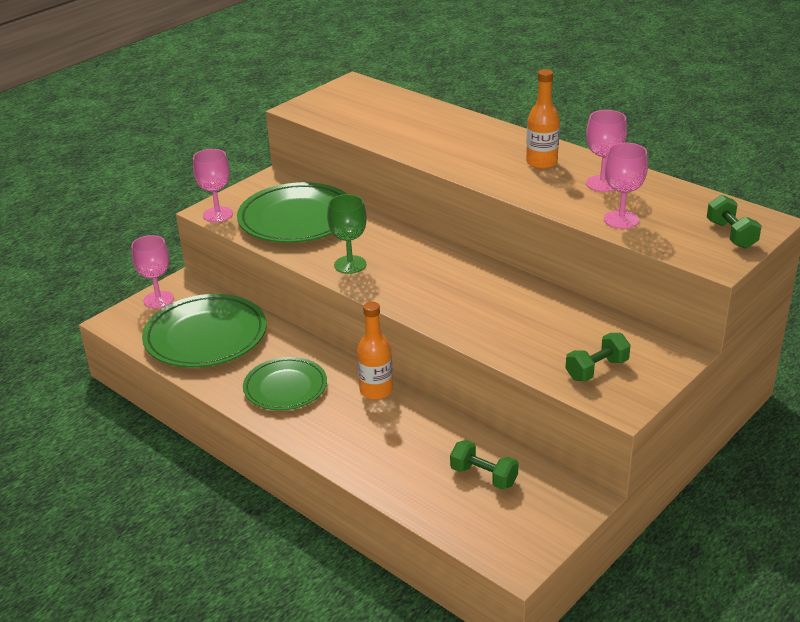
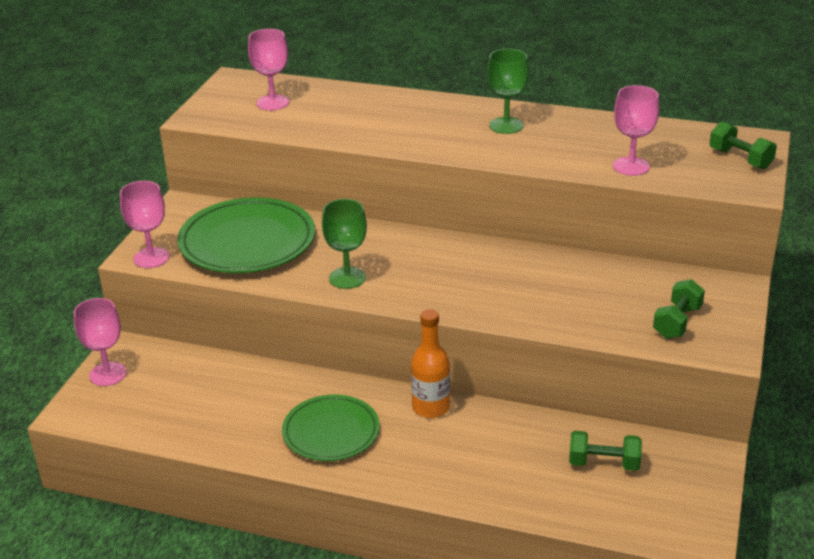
camera: 25 degrees left, 0 degrees up
green plate [142,294,267,368] -> none
orange bottle [526,69,560,169] -> green goblet [487,49,529,134]
pink goblet [586,110,627,192] -> pink goblet moved to [248,29,289,110]

